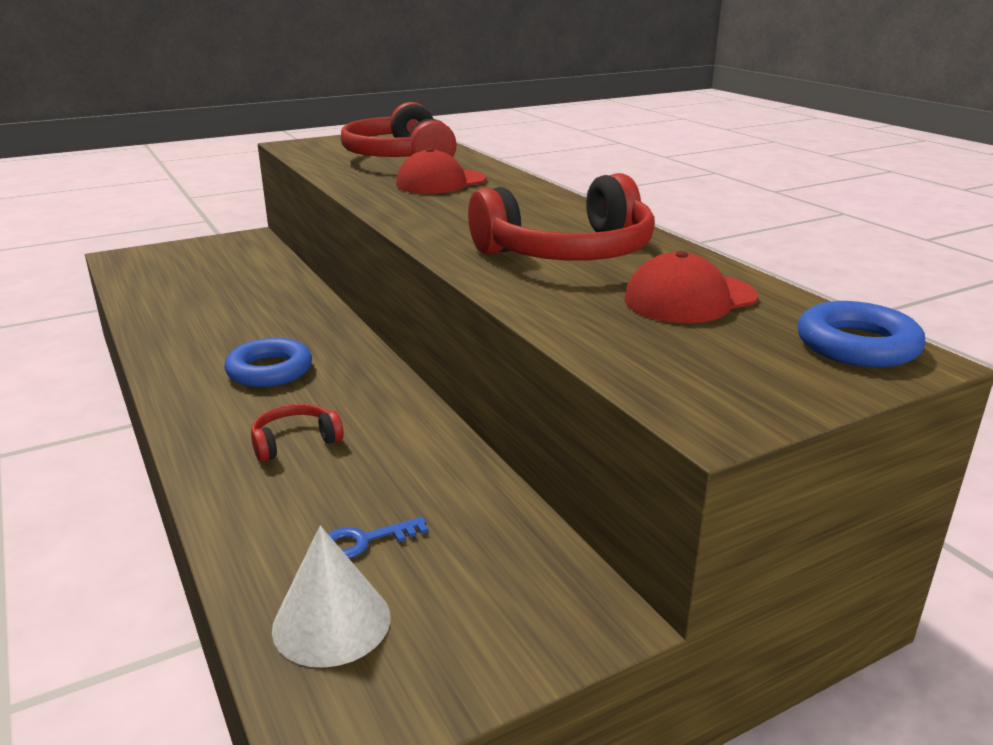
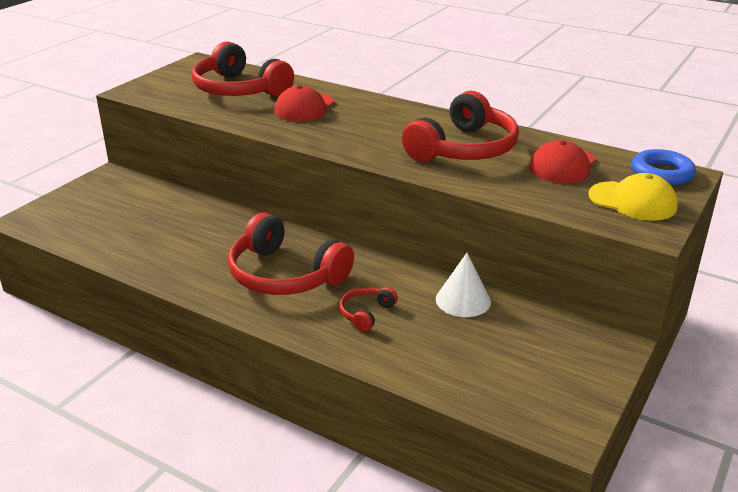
camera: 30 degrees left, 5 degrees up
blue ring [224,338,312,387] -> red headphones [228,212,354,295]
white cone [272,525,391,668] -> white cone moved to [436,253,491,317]
blue key [328,517,428,559] -> none
none -> yellow cap [588,173,678,221]

